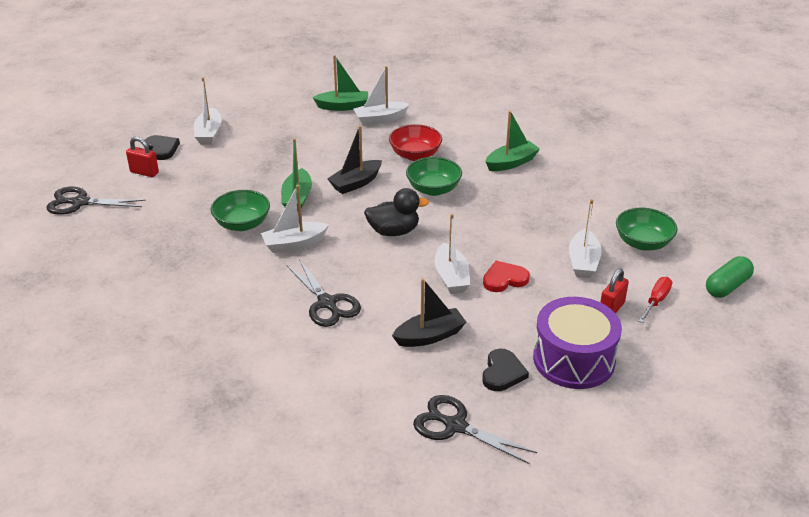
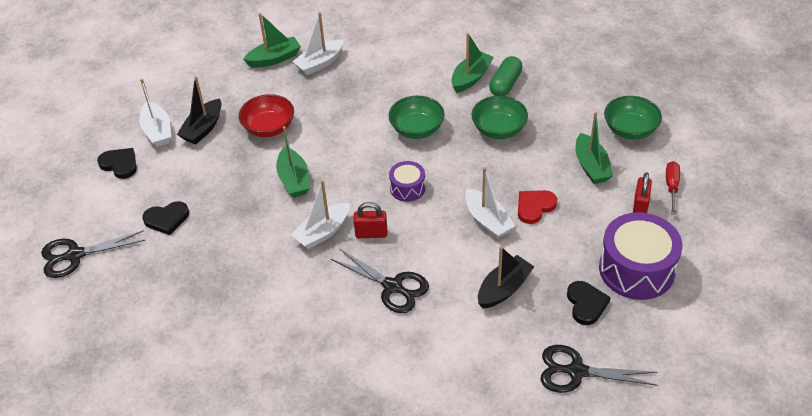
camera: 20 degrees left, 10 degrees up
red padlock [126,137,159,177] -> red padlock moved to [354,202,387,238]
green bowl [211,190,270,231] -> green bowl moved to [472,96,528,139]
black boat [327,126,382,194] -> black boat moved to [177,76,222,145]
black duck [364,188,429,236] -> purple drum [389,161,426,202]
red bowl [389,124,442,161] -> red bowl moved to [239,94,294,137]
white boat [569,199,602,278] -> green boat [575,112,613,184]
green capsule [706,256,754,298] -> green capsule moved to [489,56,523,96]
none -> black heart [142,201,189,235]

